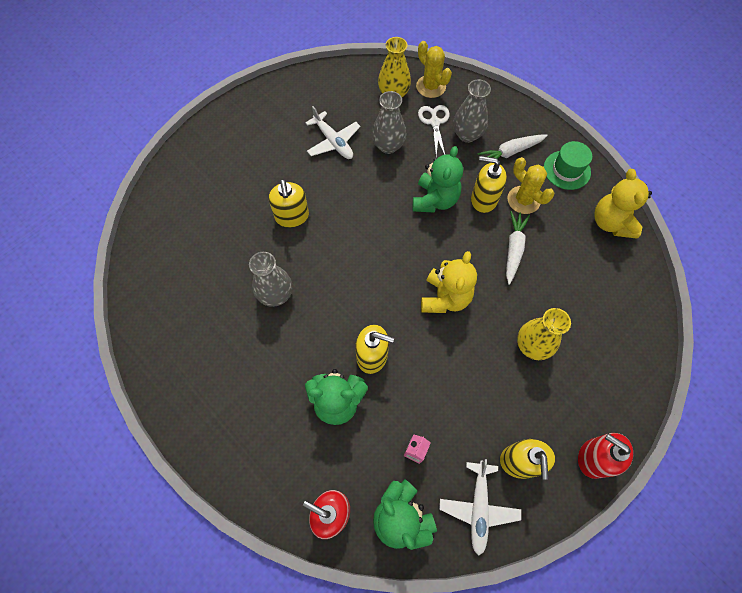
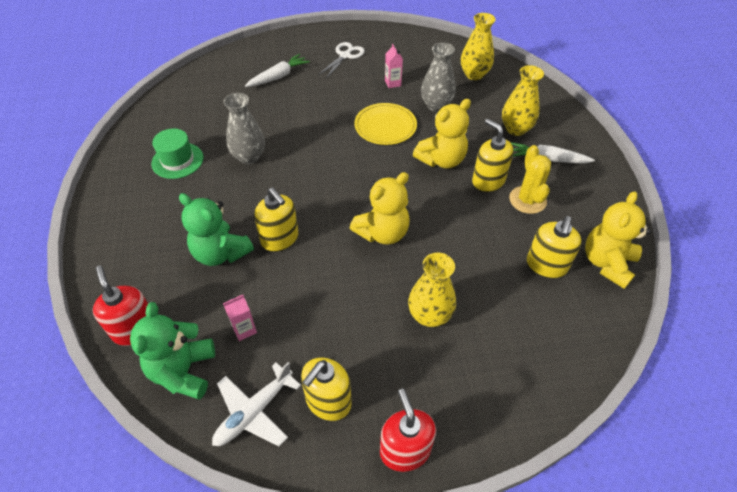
camera: 35 degrees right, 15 degrees down
yellow soap dispenser [269,179,309,228] -> yellow soap dispenser moved to [527,216,582,278]
white plane [305,106,360,159] -> pink carton [385,44,403,88]
green teddy bear [413,146,463,213] -> yellow teddy bear [413,99,471,169]
yellow cactus [416,41,452,98] -> none
white scissors [418,105,450,156] -> white scissors moved to [318,42,365,78]
grey vase [453,79,491,143] -> yellow vase [502,65,544,136]
white carrot [506,211,530,285] -> white carrot moved to [245,54,310,87]
green hat [544,141,592,190] -> green hat moved to [151,129,204,179]
none -> yellow plate [354,103,417,145]

